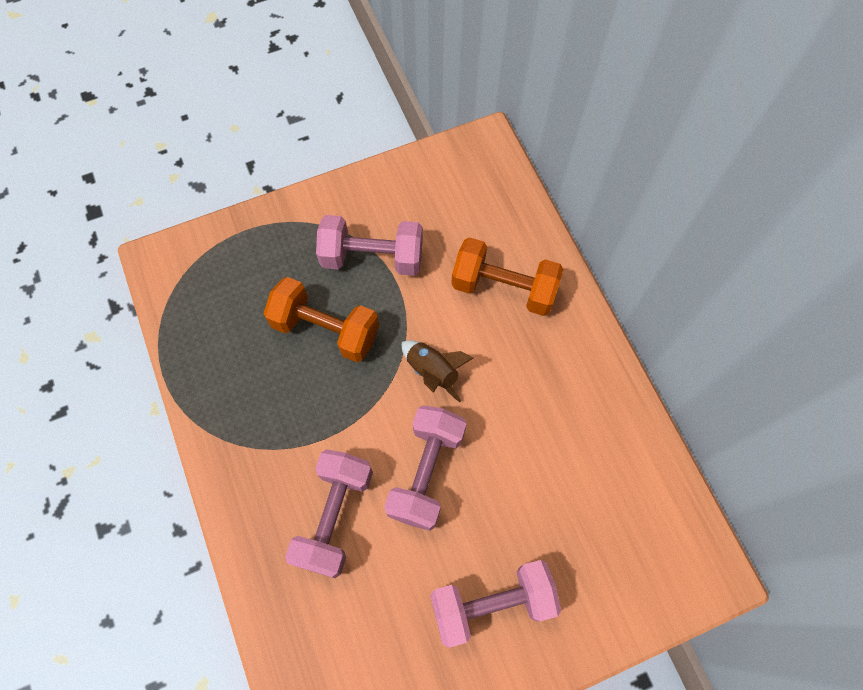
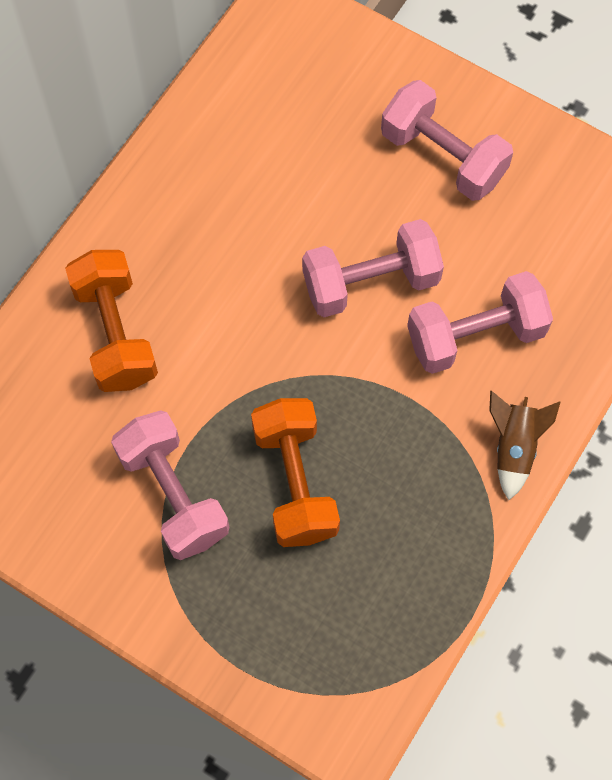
camera: 125 degrees left, 0 degrees up
brown rocket [402,340,473,403] -> brown rocket moved to [489,391,560,500]

